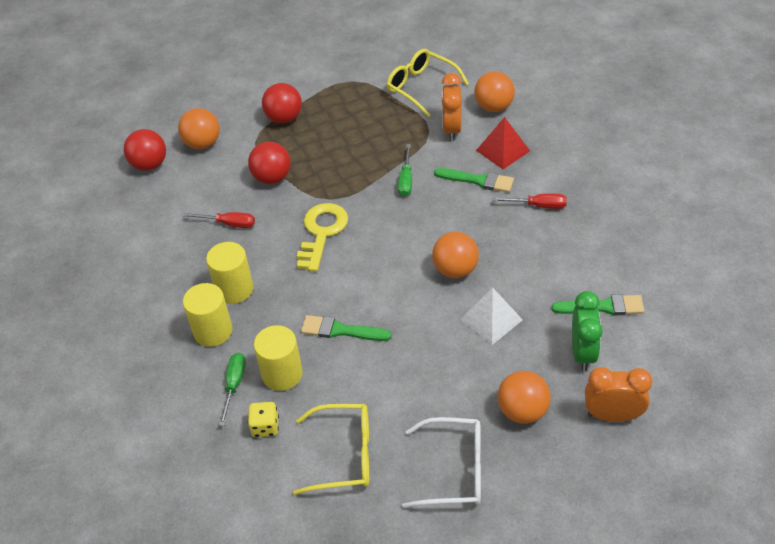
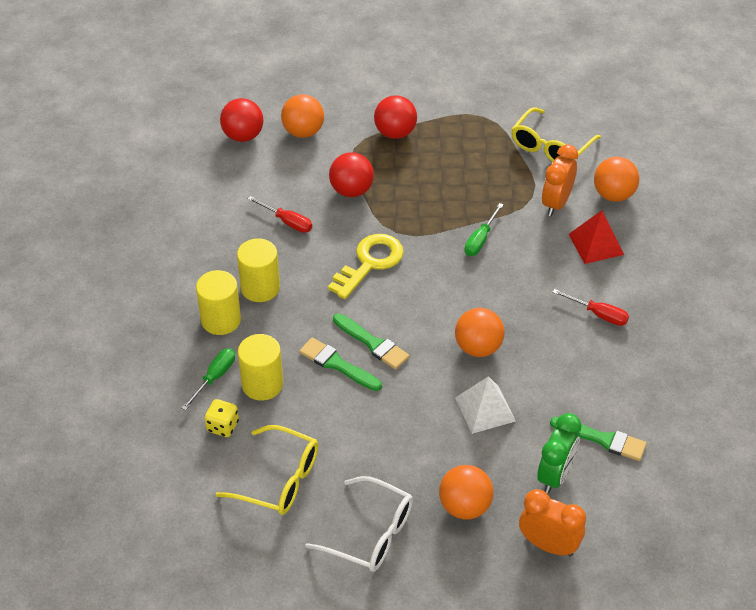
camera: 20 degrees right, 0 degrees up
yellow glasses [387,49,469,117] -> yellow glasses turned 120 degrees counterclockwise [511,107,601,162]
green brush [434,168,514,193] -> green brush moved to [333,314,410,370]

